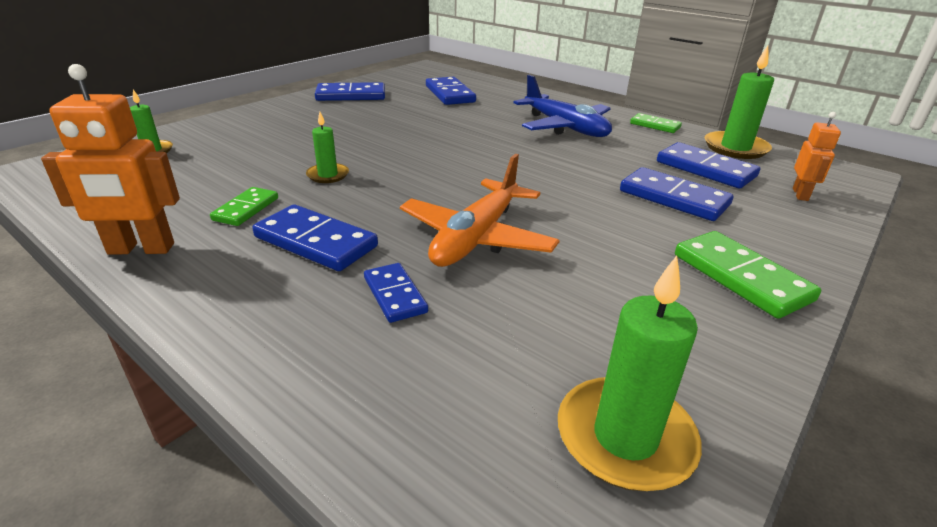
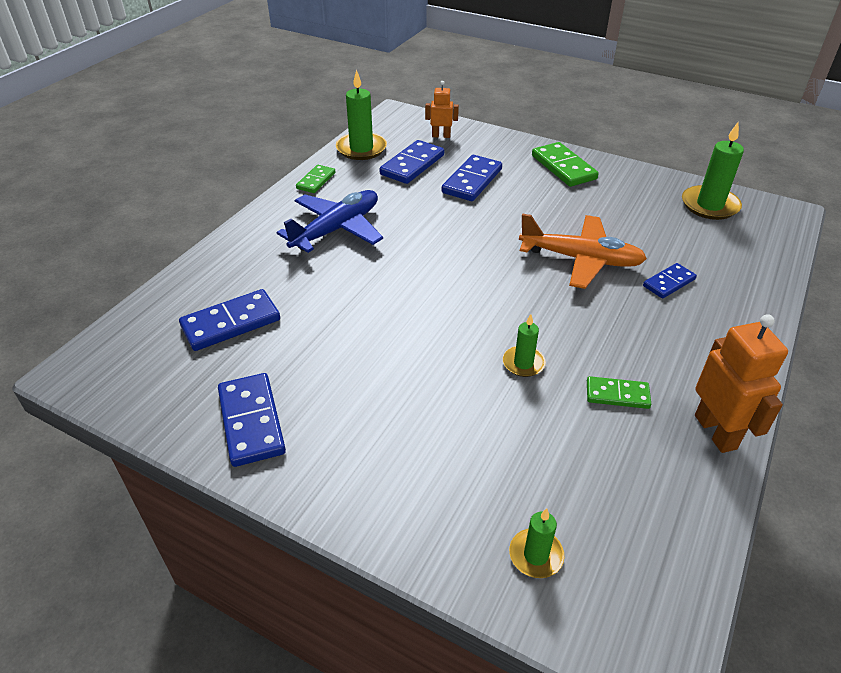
camera: 100 degrees left, 10 degrees up
blue domino [252,204,378,271] -> none
green domino [675,231,821,319] -> green domino turned 75 degrees counterclockwise [532,142,599,187]

